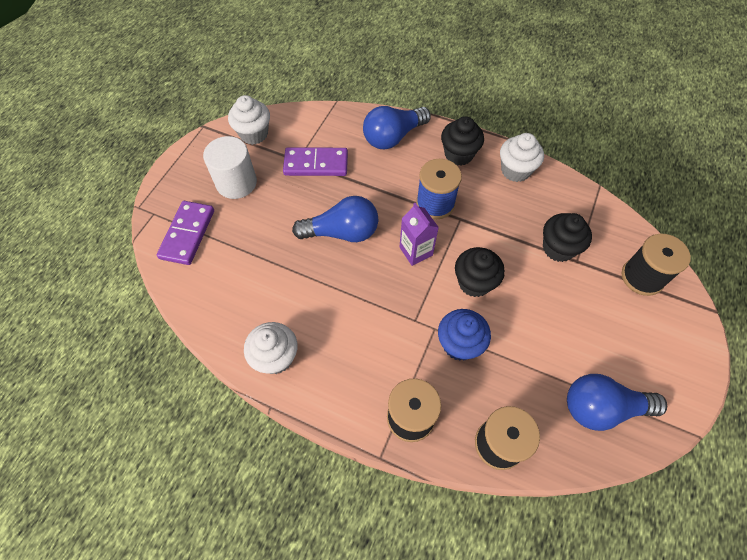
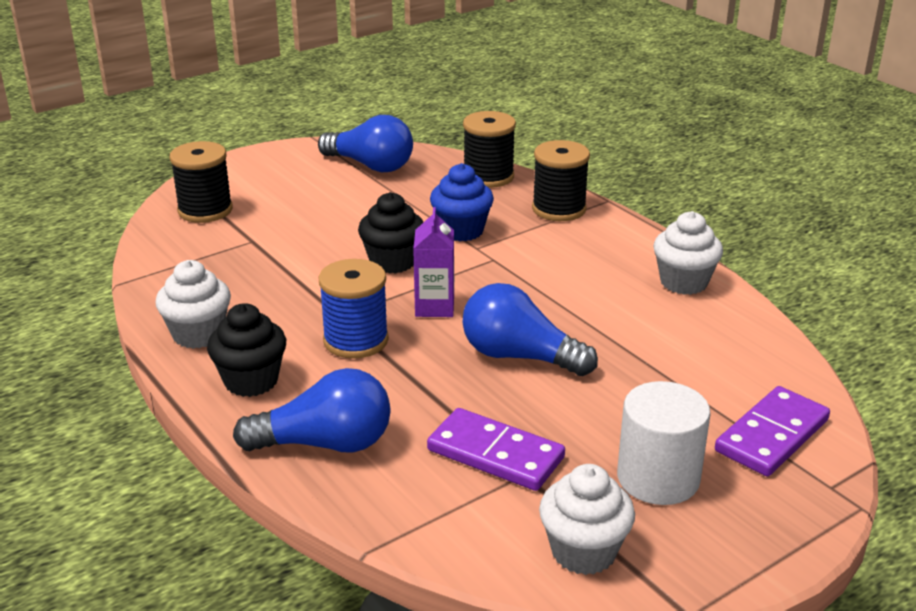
camera: 150 degrees left, 30 degrees down
black cupcake [543,213,592,262] -> none

